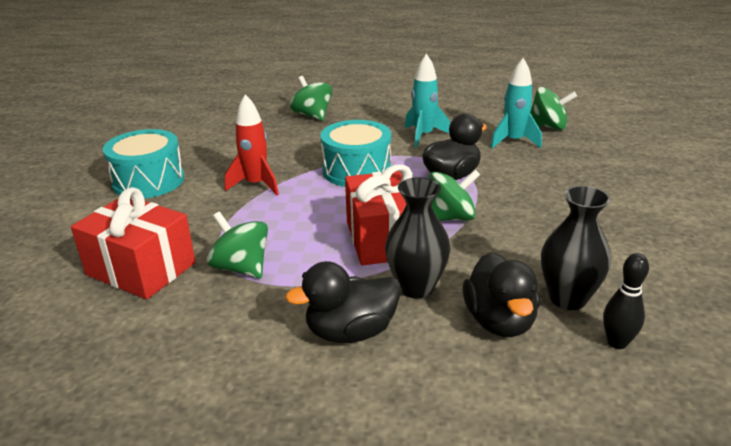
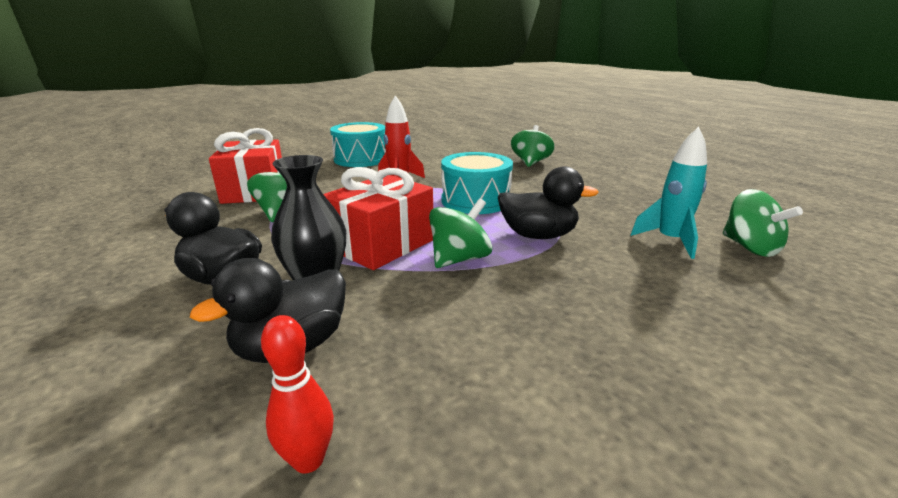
camera: 50 degrees right, 5 degrees down
turquoise rocket [405,54,450,148] -> none
green spinning top [429,170,480,221] -> green spinning top turned 75 degrees counterclockwise [429,198,492,268]
black vase [541,186,611,310] -> none
black bowling pin [603,253,649,349] -> red bowling pin [261,315,334,473]

